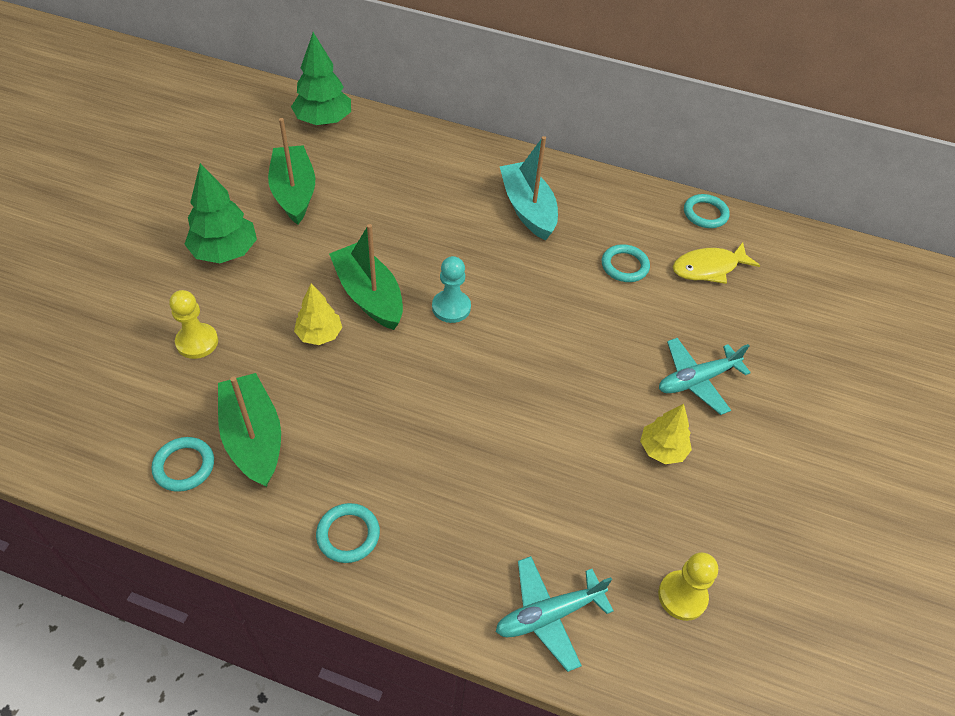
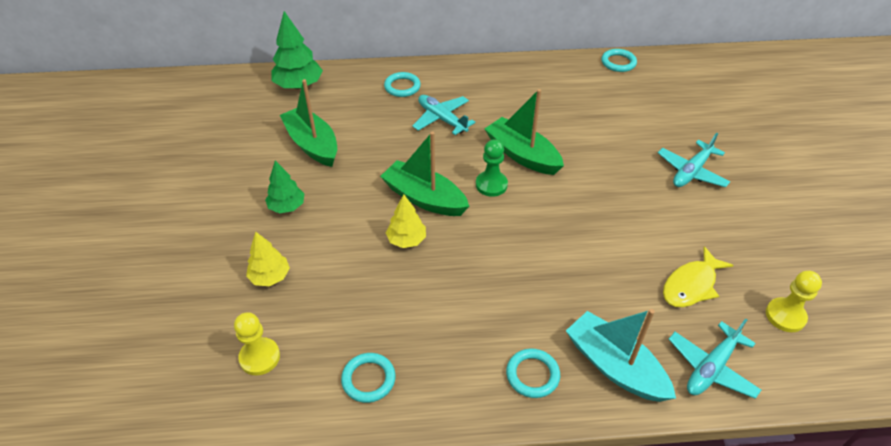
camera: 20 degrees left, 5 degrees down
yellow pawn [169,290,218,359] -> yellow pawn moved to [234,312,280,375]
green tree [184,163,257,263] -> green tree [265,161,305,213], size x0.64
green boat [218,373,281,487] -> green boat moved to [485,89,564,175]
turquoise pawn [432,256,471,323] -> green pawn [476,139,508,197]
turquoise boat [500,136,558,241] -> turquoise boat moved to [566,309,676,402]
turquoise ring [602,244,650,282] -> turquoise ring moved to [384,72,421,97]
yellow tree [640,404,692,464] -> yellow tree moved to [246,232,290,286]
yellow fish [673,242,760,284] -> yellow fish moved to [663,246,734,307]
none -> turquoise plane [412,95,476,135]

